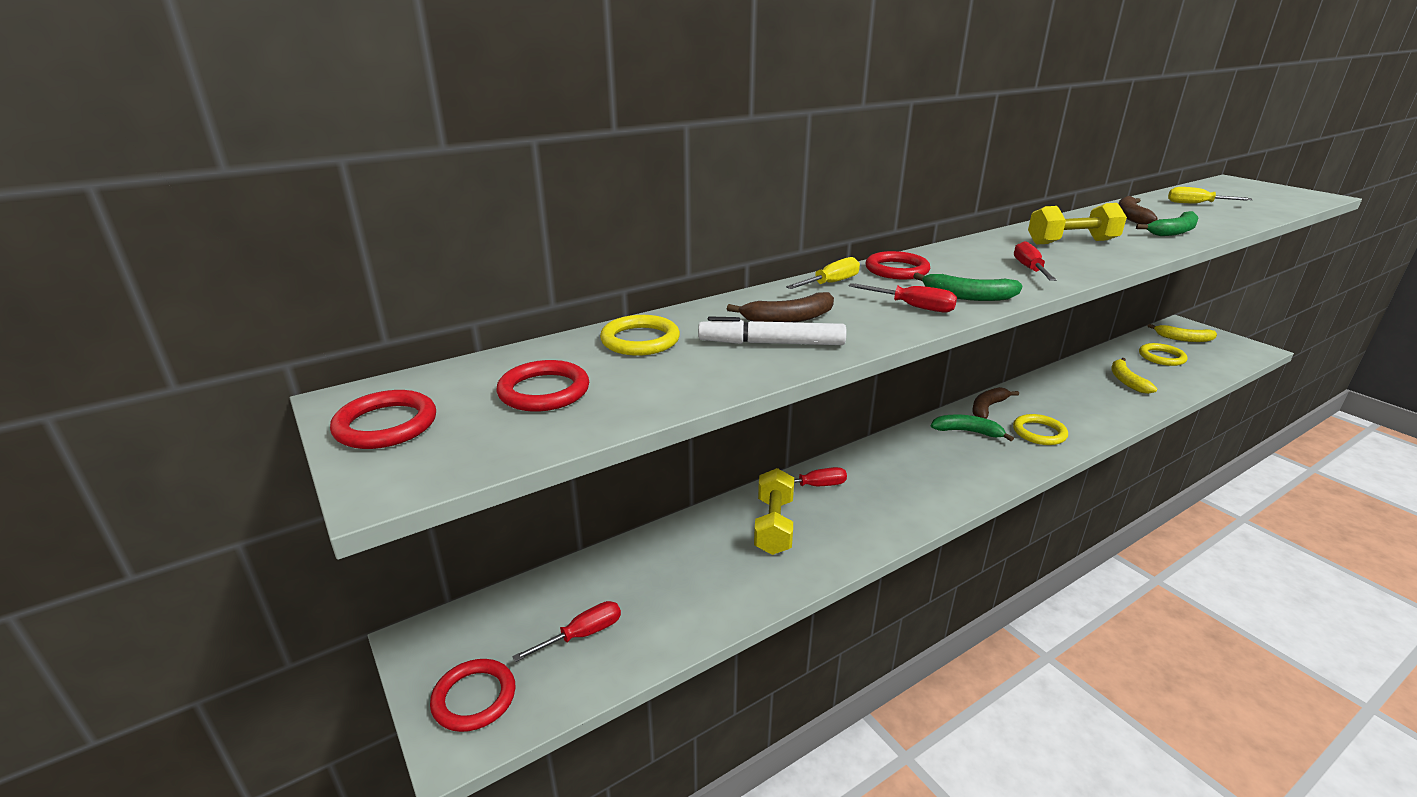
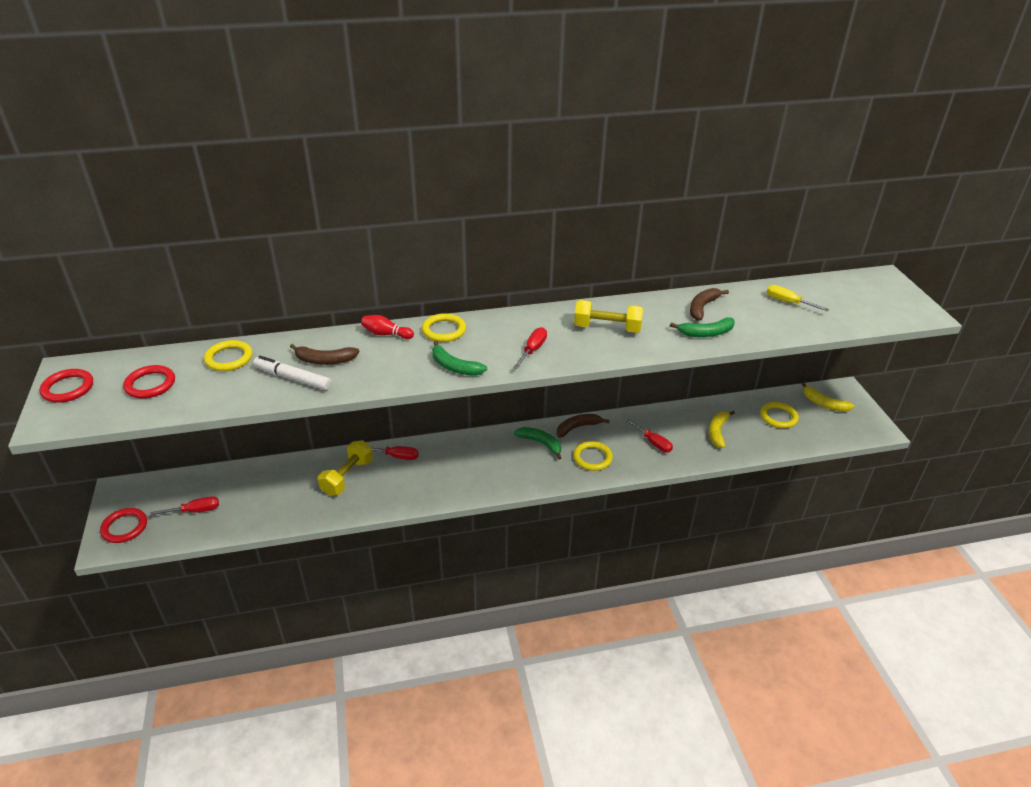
camera: 20 degrees right, 10 degrees up
yellow screwdriver [786,257,860,289] -> red bowling pin [361,315,414,339]
red screwdriver [848,283,957,312] -> red screwdriver moved to [626,419,673,453]
red ring [865,251,930,279] -> yellow ring [422,313,466,342]

